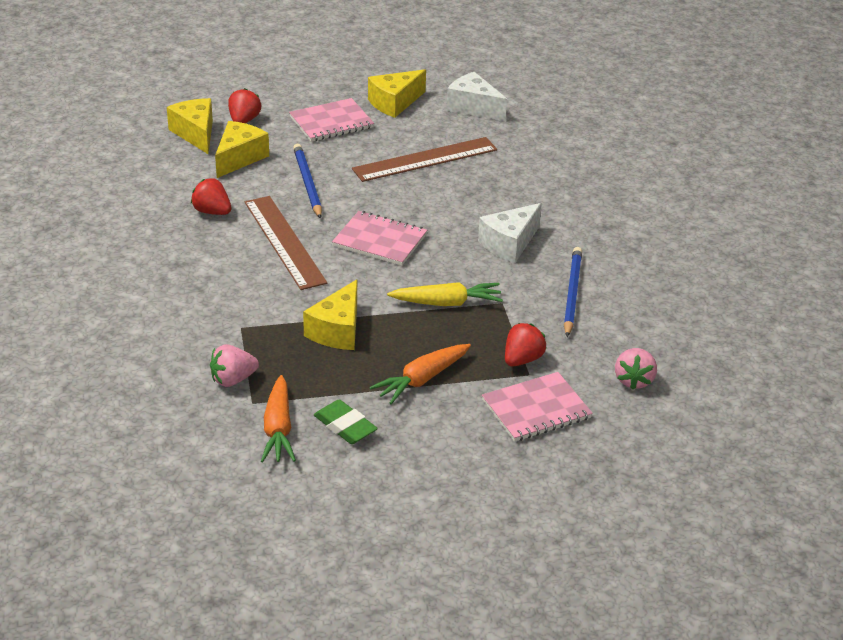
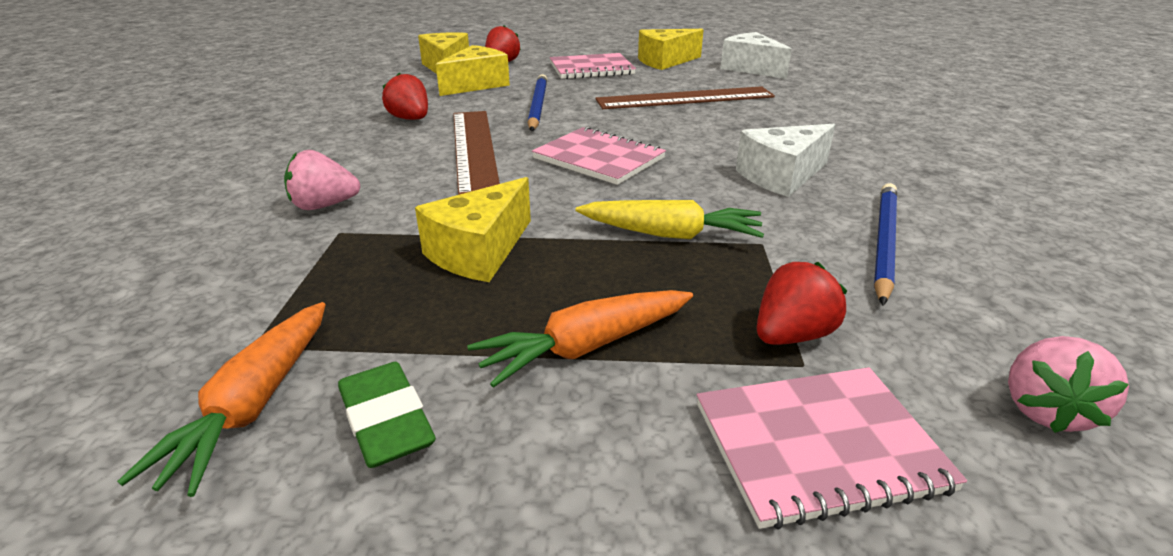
camera: 15 degrees right, 5 degrees down
pink strawberry [210,344,259,387] -> pink strawberry moved to [284,150,361,210]

